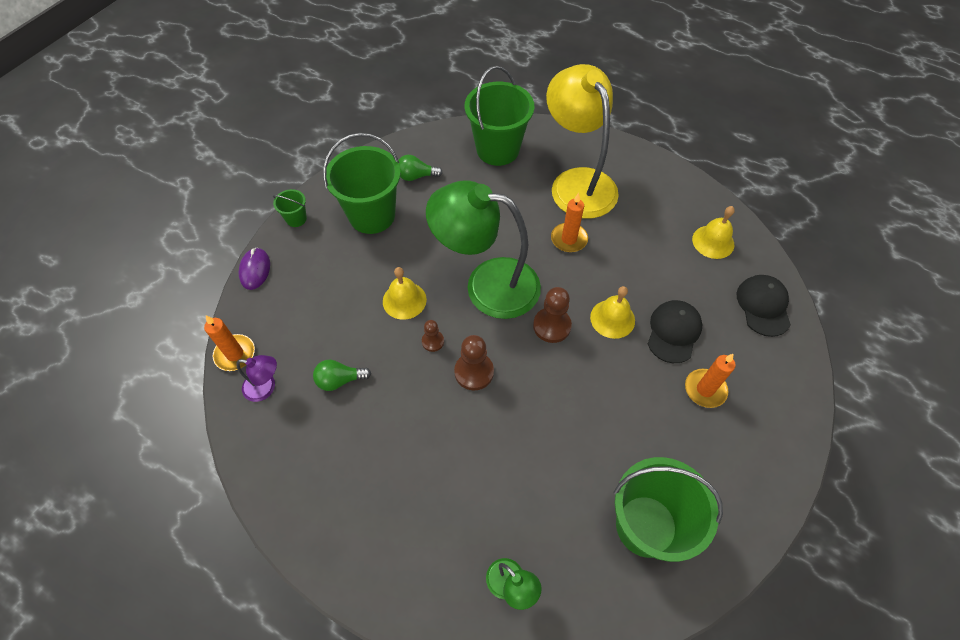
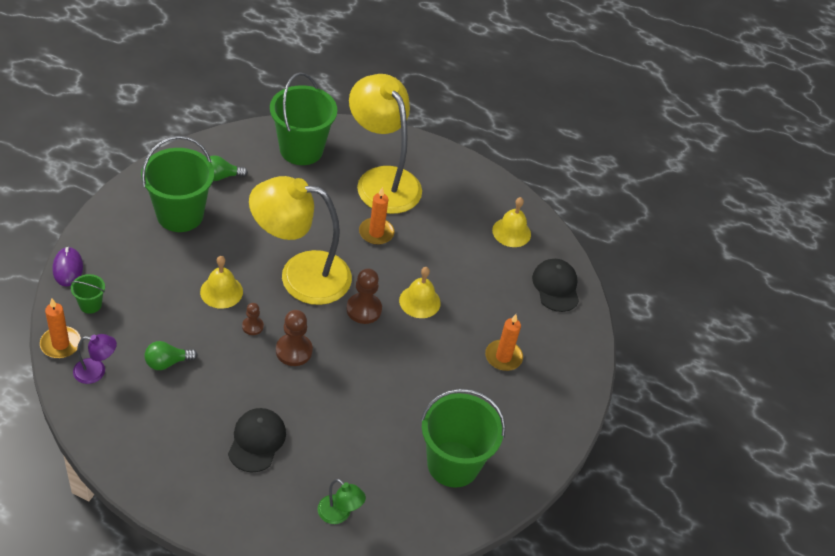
camera: 15 degrees left, 10 degrees down
green bucket [273,189,307,227] -> green bucket moved to [71,274,105,314]
green lamp [426,181,541,319] -> yellow lamp [249,176,352,305]
black cap [648,300,702,363] -> black cap moved to [228,408,286,473]

